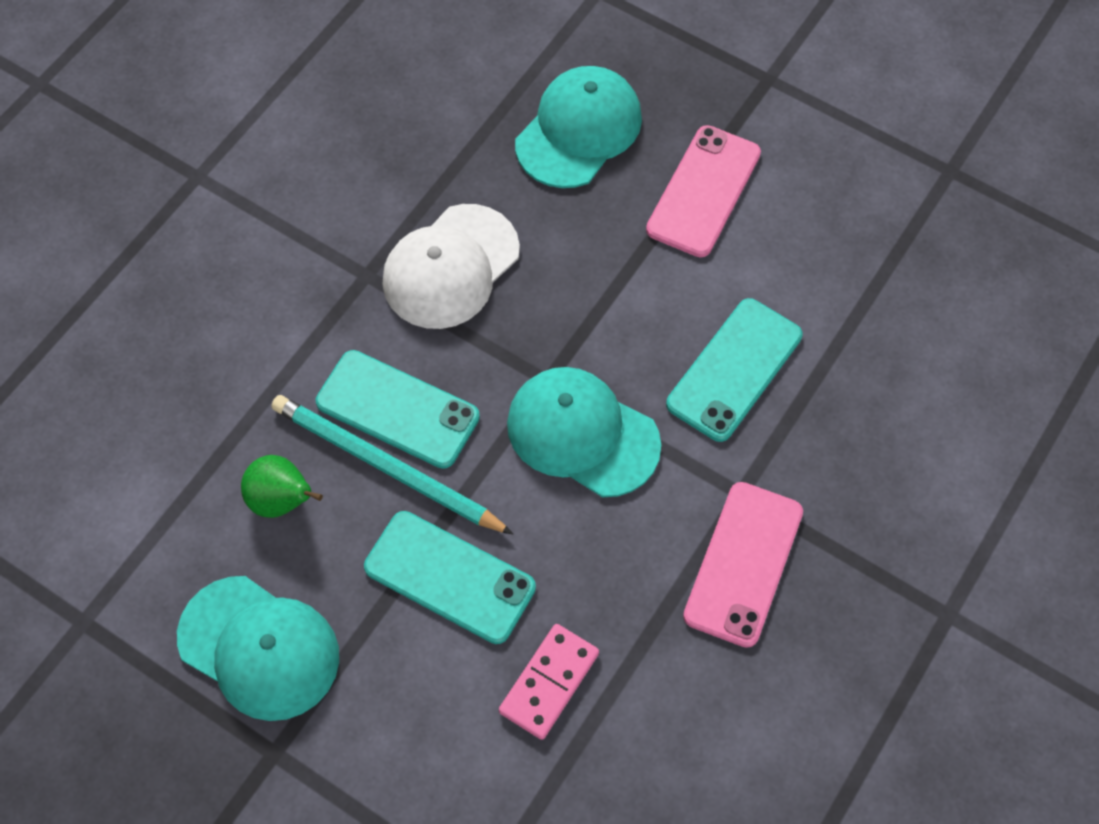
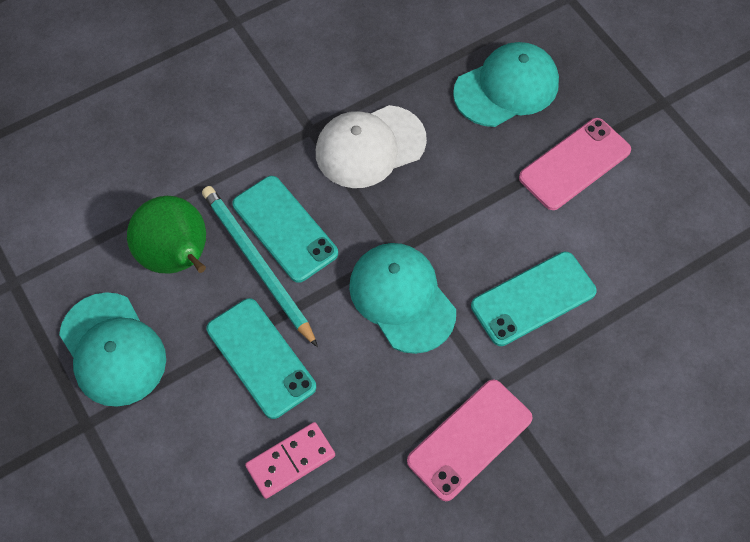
camera: 25 degrees right, 0 degrees up
green pear [241,455,323,518] -> green pear [127,196,206,274], size x1.68

